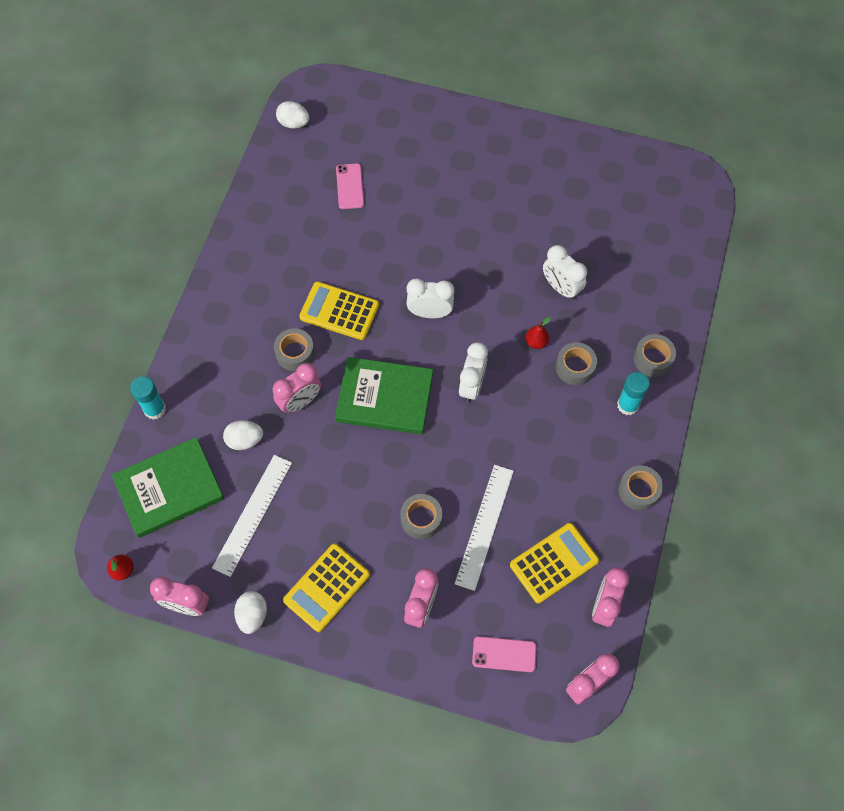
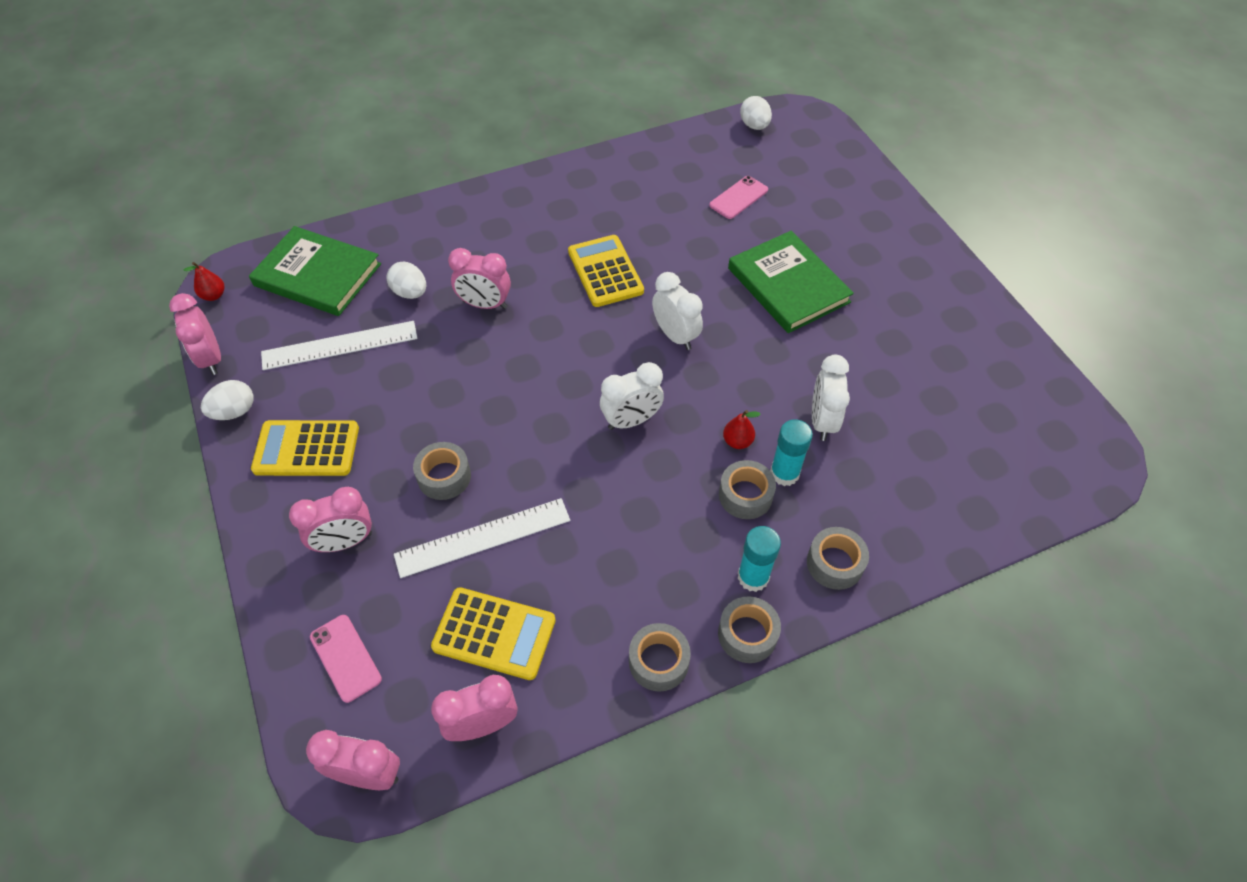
camera: 50 degrees right, 10 degrees down
turquoise glue stick [130,376,166,420] -> turquoise glue stick moved to [770,420,813,486]
grey tape [274,328,315,371] -> grey tape moved to [718,596,781,663]
green book [335,357,433,435] -> green book moved to [728,231,854,333]

